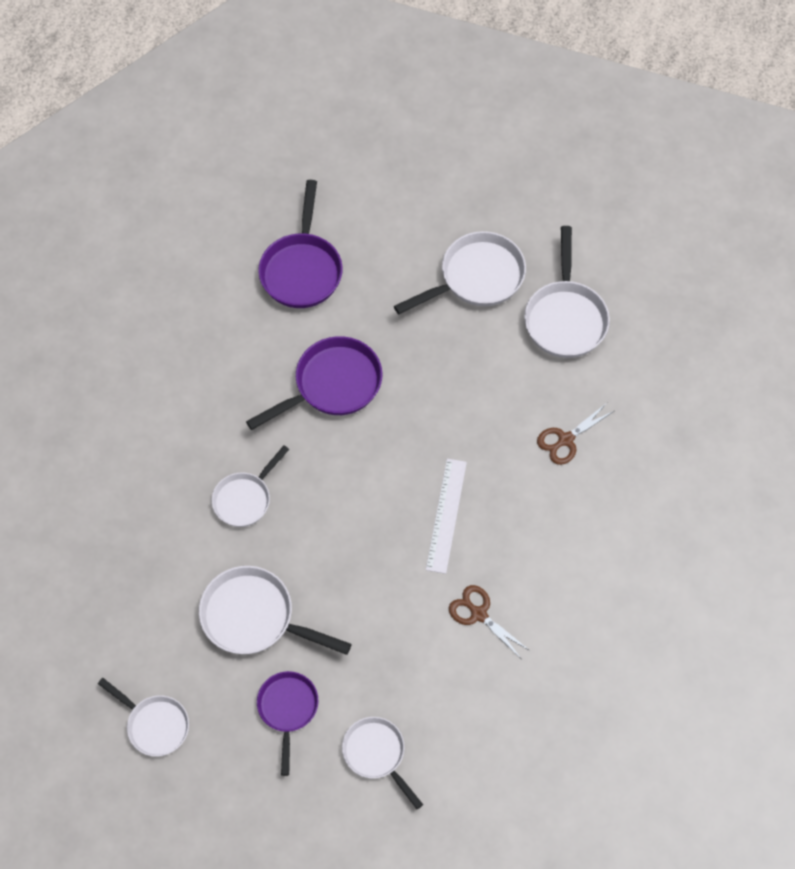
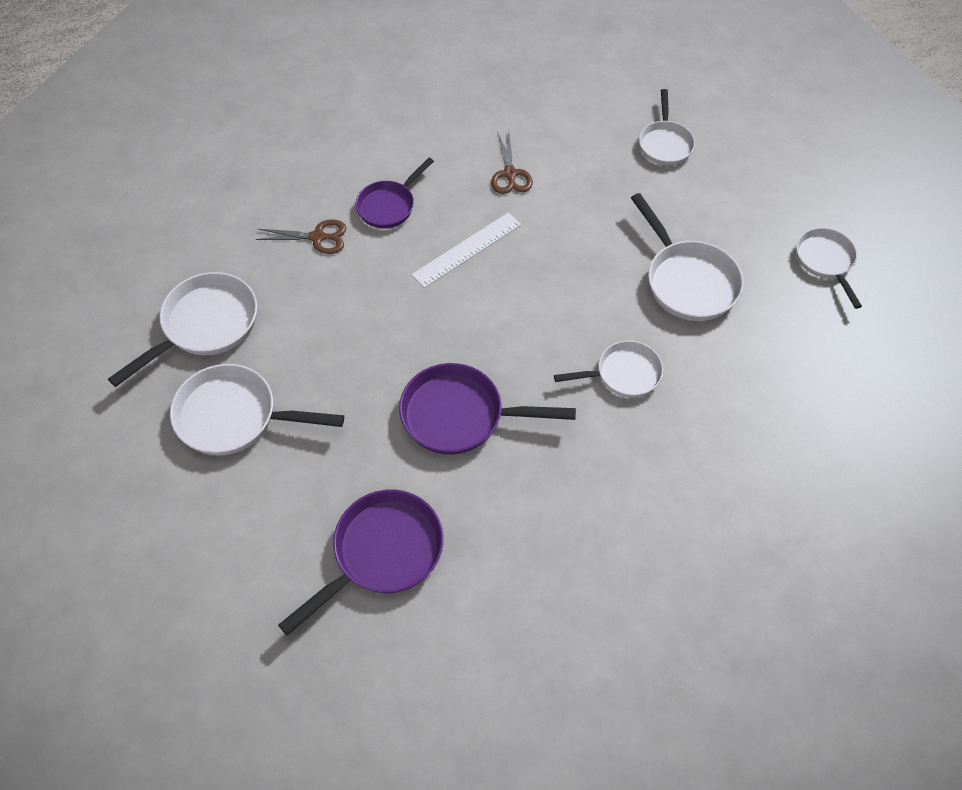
camera: 140 degrees left, 5 degrees down
purple pan [257,671,318,776] -> purple pan moved to [356,158,434,229]

